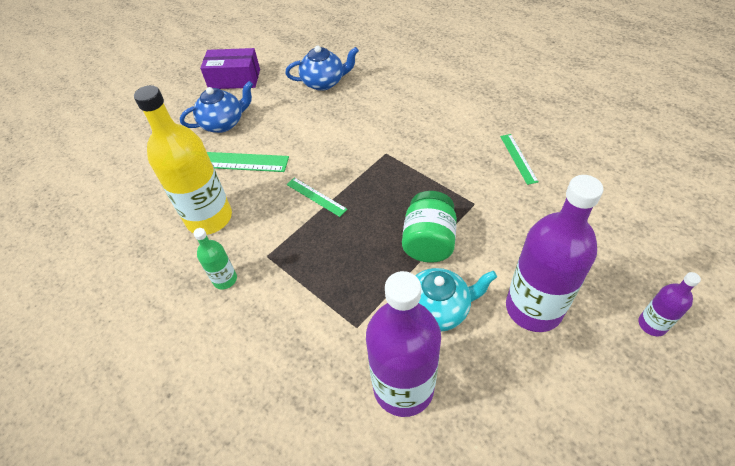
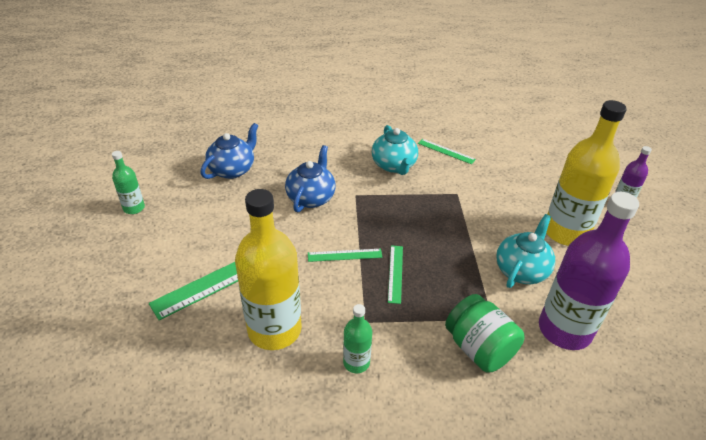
camera: 50 degrees left, 10 degrees down
blue teapot [180,81,253,133] -> blue teapot moved to [285,145,336,213]
purple box [200,48,260,89] -> green bottle [112,151,145,214]
green jar [402,191,457,263] -> green jar moved to [445,294,525,372]
purple bottle [506,175,604,332] -> yellow bottle [546,100,627,246]
none -> turquoise teapot [372,125,418,175]
none -> green ruler [388,245,403,304]

